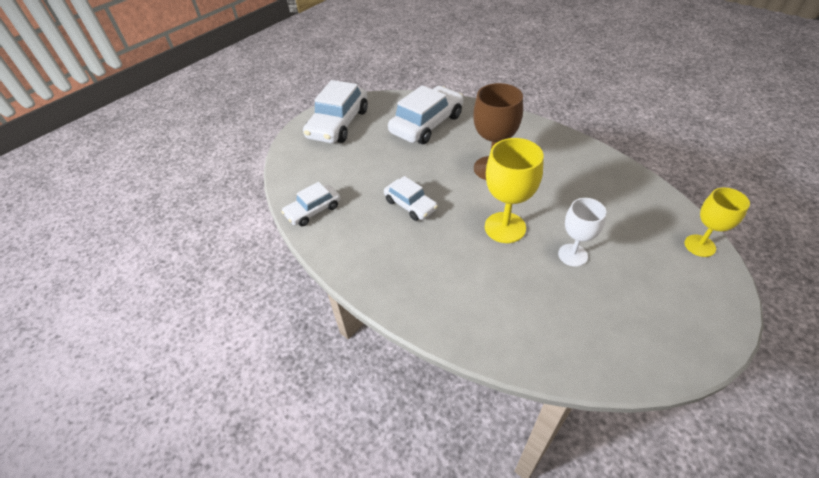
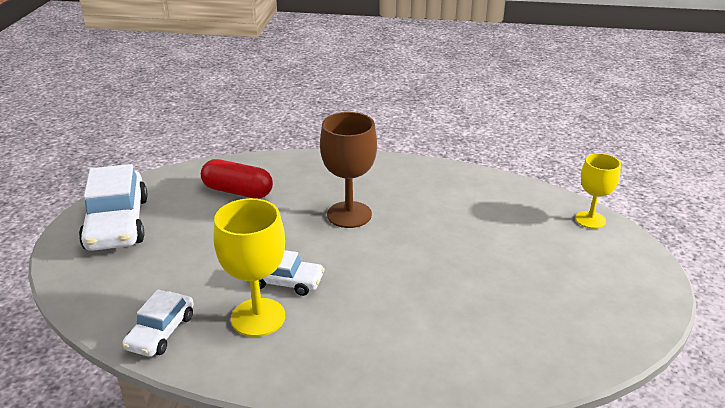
camera: 35 degrees left, 15 degrees down
white car [388,85,464,144] -> red capsule [201,159,273,199]
yellow goblet [485,138,544,243] -> yellow goblet moved to [213,198,285,337]
white goblet [558,198,607,267] -> none

